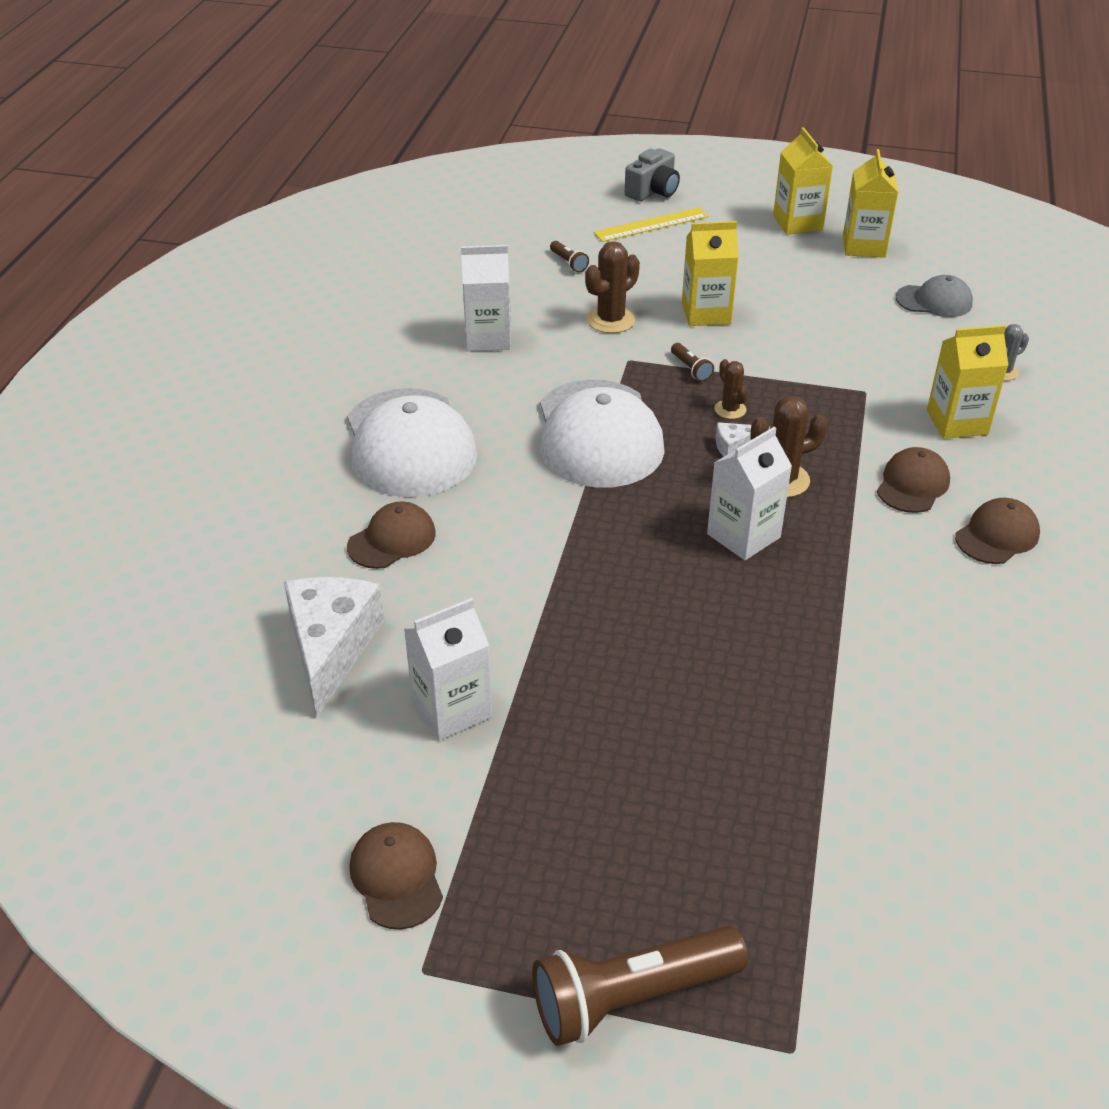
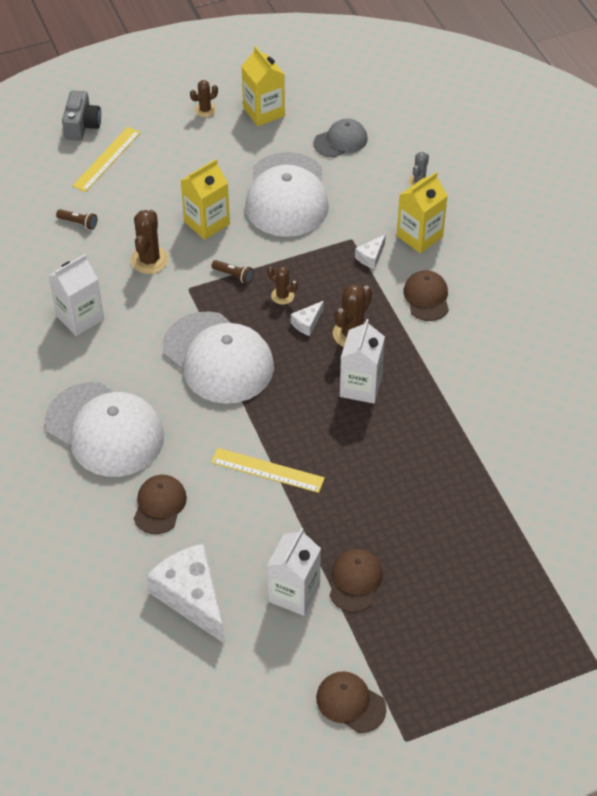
camera: 35 degrees left, 10 degrees up
brown flashlight [532,926,748,1046] -> none
yellow carton [773,127,833,234] -> brown cactus [190,80,218,117]
brown cap [955,498,1040,564] -> brown cap moved to [330,549,383,612]
none -> yellow ruler [211,448,325,493]
none -> white cap [245,152,329,237]
none -> white cheese [355,234,386,269]

